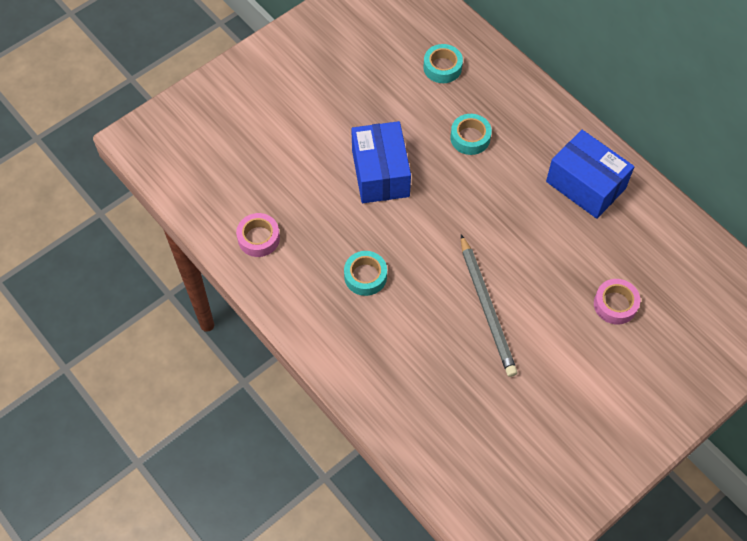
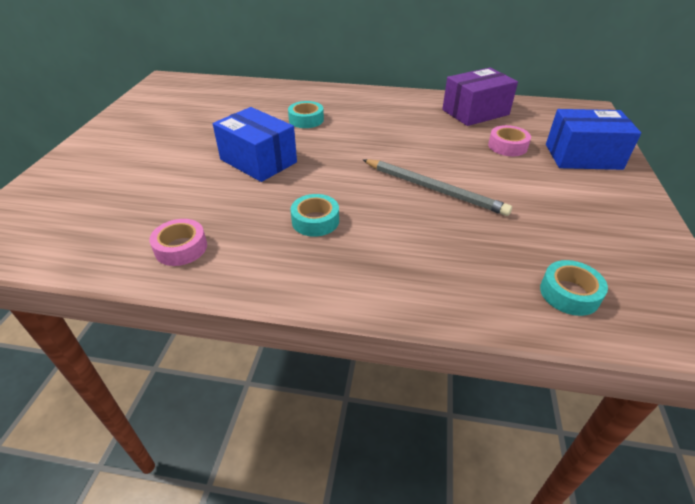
camera: 40 degrees left, 20 degrees down
turquoise tape [423,44,463,83] -> turquoise tape moved to [540,260,608,316]
blue box [546,130,634,219] -> blue box moved to [546,109,641,170]
none -> purple box [442,68,518,126]

